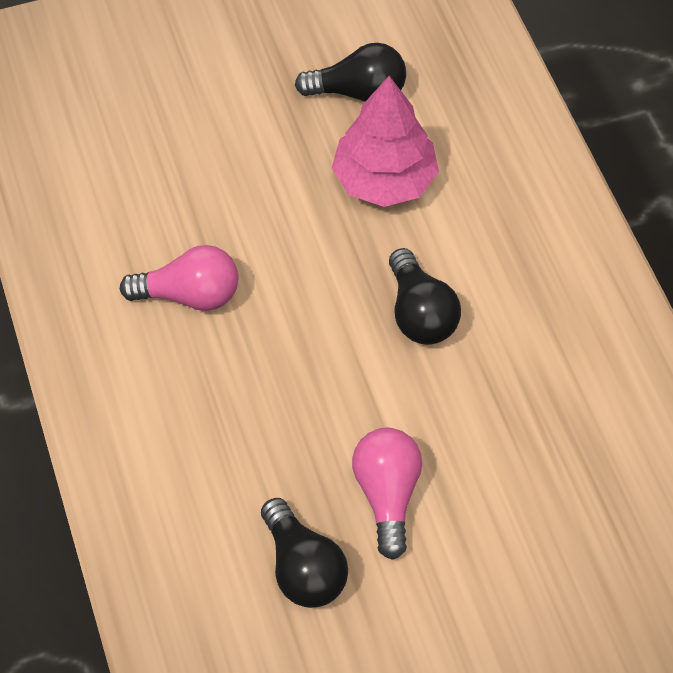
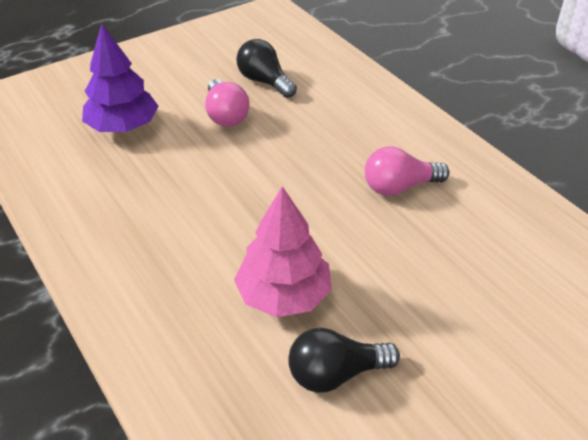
camera: 165 degrees right, 15 degrees down
black light bulb [389,248,461,345] -> none
none -> purple tree [82,24,159,132]

